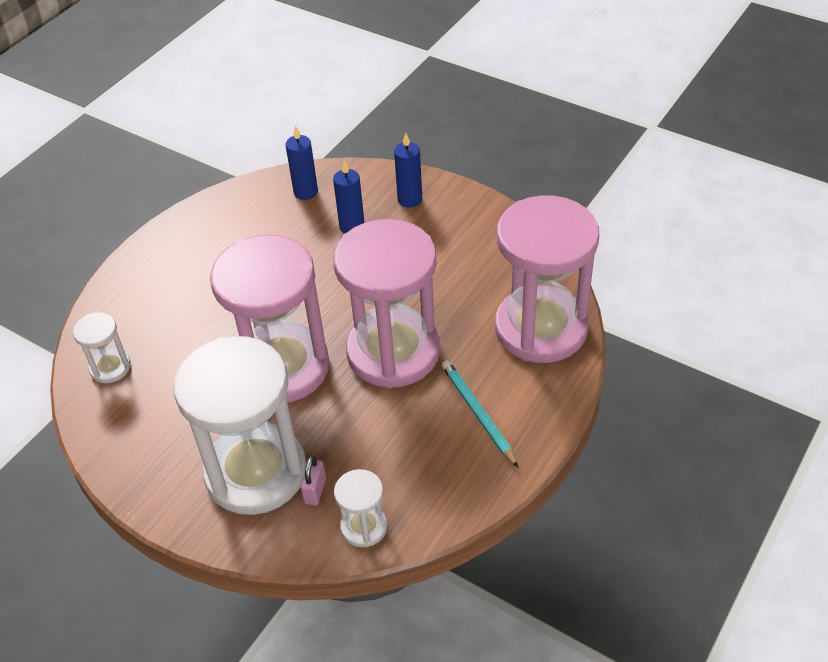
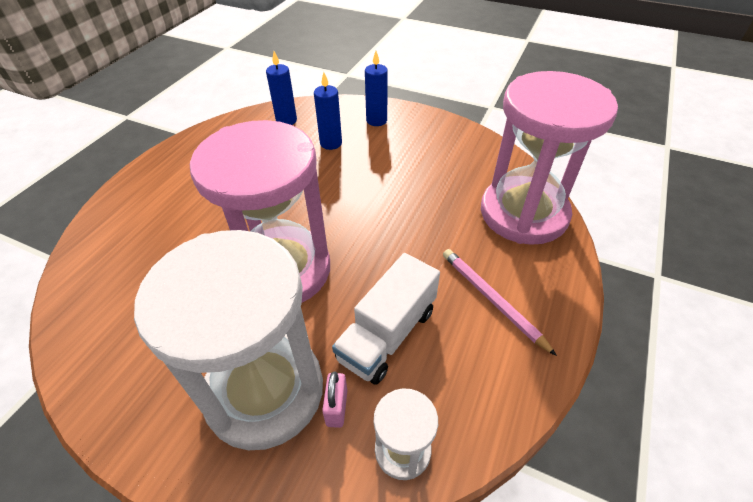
camera: 10 degrees left, 0 degrees up
white hourglass [73,312,131,383] -> none
pink hourglass [333,219,440,388] -> none
turquoise pencil [442,360,519,468] -> pink pencil [443,249,557,356]
none -> white truck [332,253,440,385]

